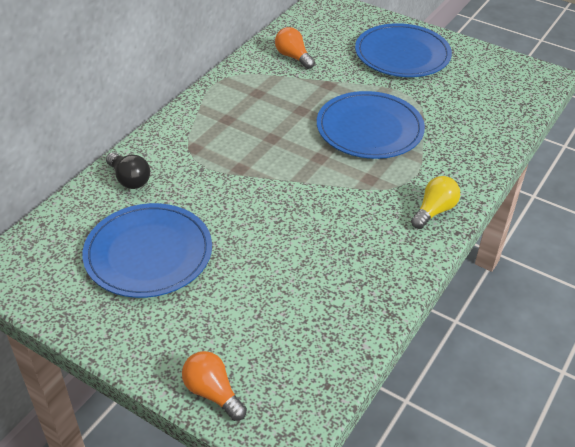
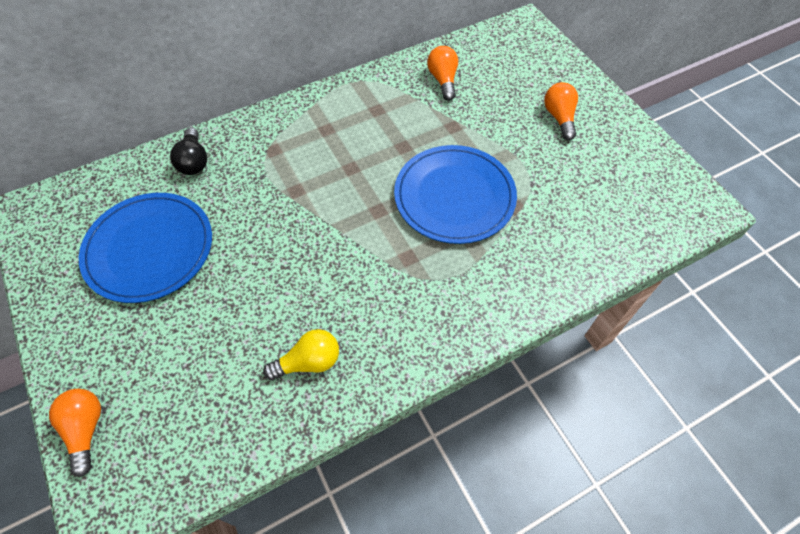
camera: 30 degrees right, 15 degrees up
blue plate [355,23,452,77] -> orange light bulb [544,82,578,140]
yellow light bulb [411,176,460,229] -> yellow light bulb moved to [263,329,339,380]

